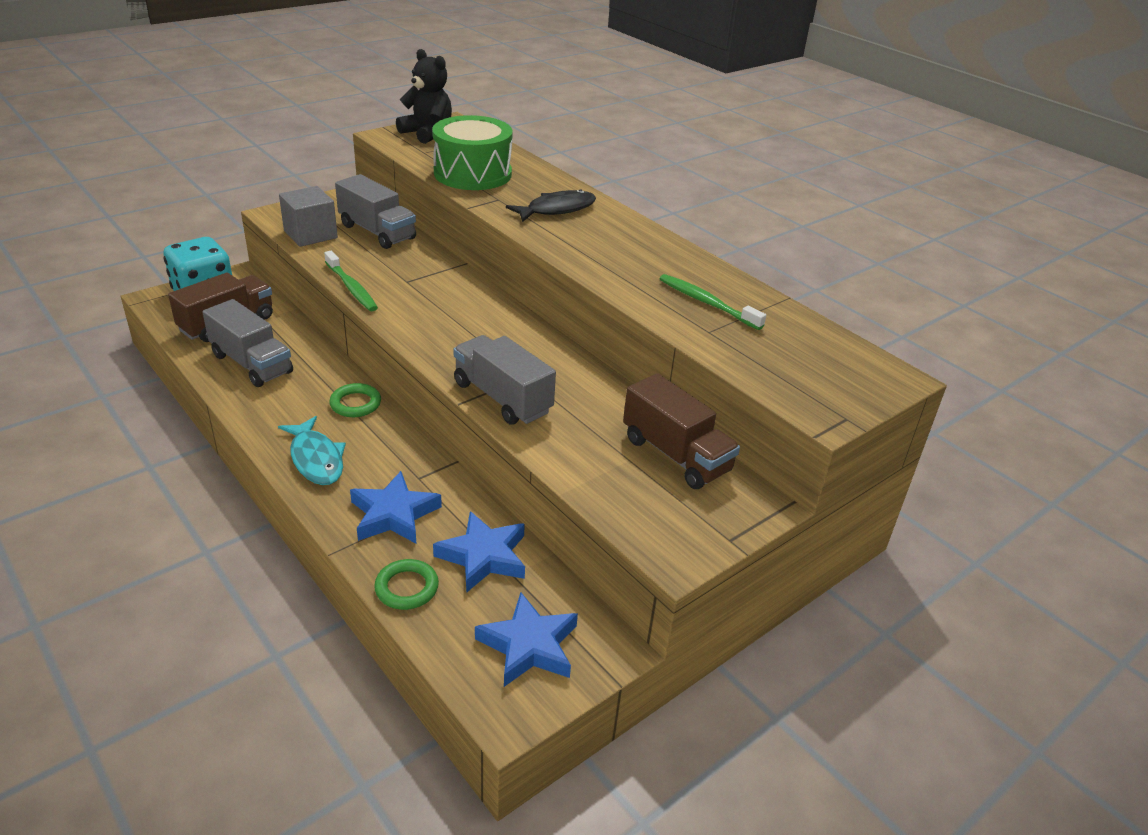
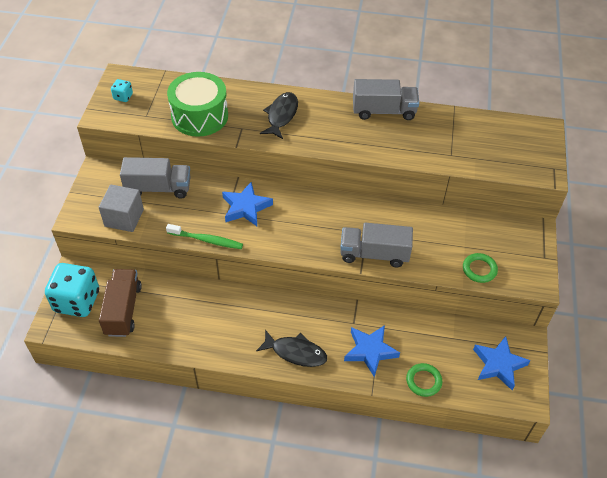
camera: 40 degrees left, 15 degrees up
grey truck [202,299,293,387] -> grey truck moved to [353,79,419,120]
turquoise fish [278,416,346,485] -> black fish [256,330,327,367]
green ring [329,383,381,417] -> green ring moved to [463,253,498,283]
black teddy bear [396,49,452,144] -> turquoise dice [111,79,133,102]
blue star [433,511,525,593] -> blue star moved to [222,182,273,226]
brown truck [623,373,740,489] -> none
green toothbrush [660,274,766,330] -> none

